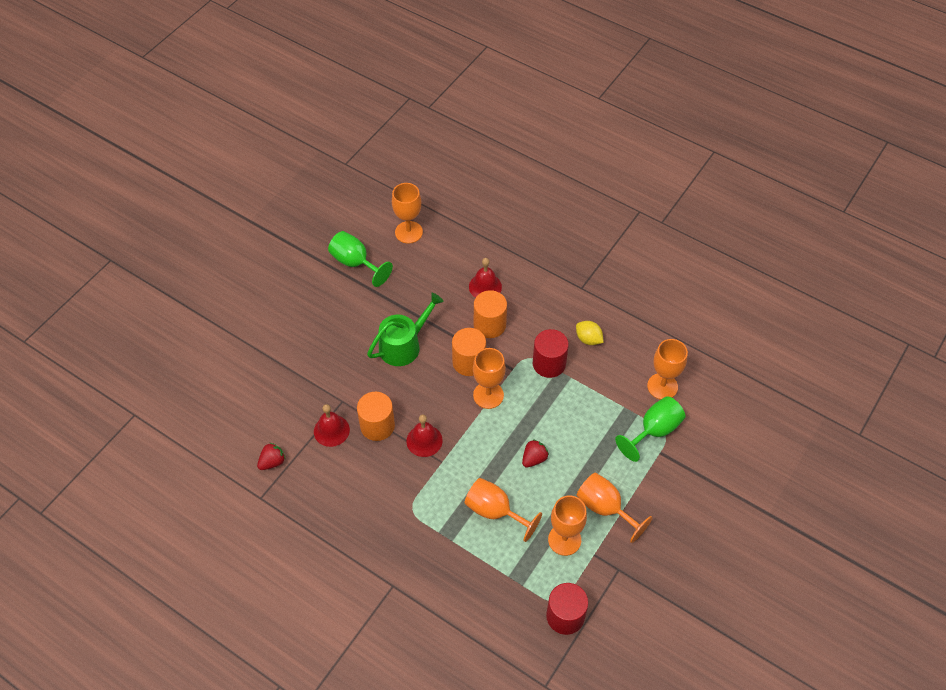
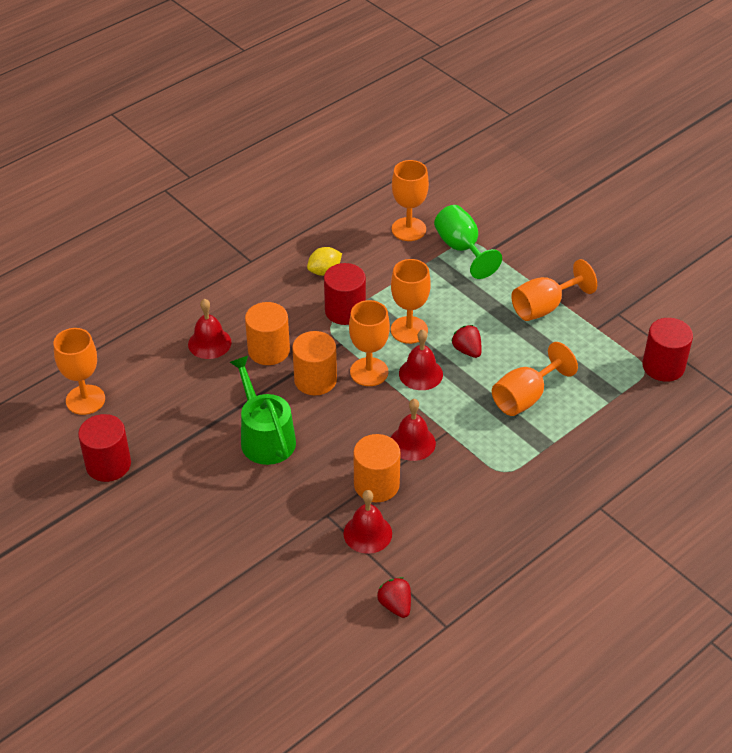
camera: 75 degrees left, 10 degrees down
green goblet [328,231,393,287] -> red cylinder [78,414,131,482]
orange goblet [548,496,587,556] -> orange goblet moved to [391,259,431,344]
none -> red bell [399,329,443,390]

